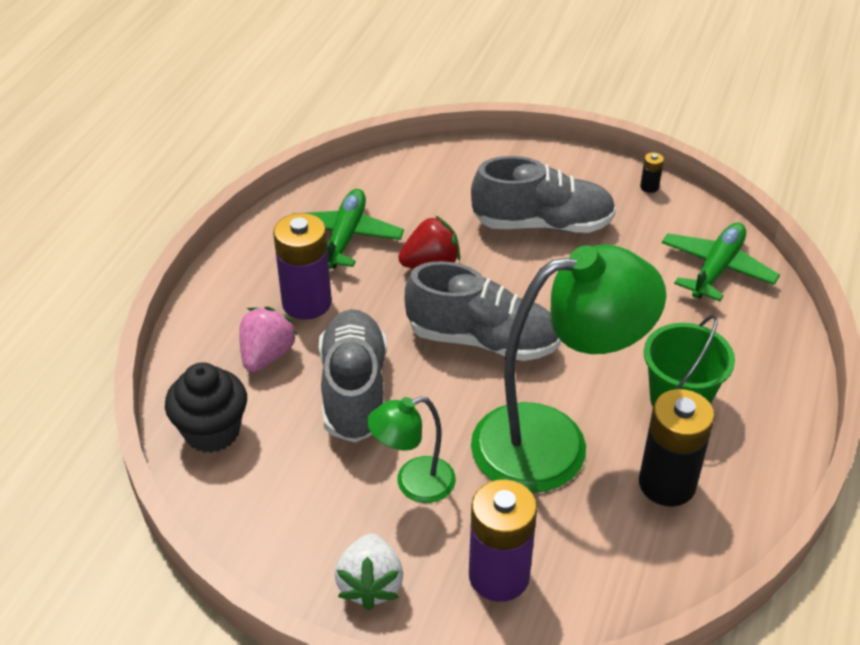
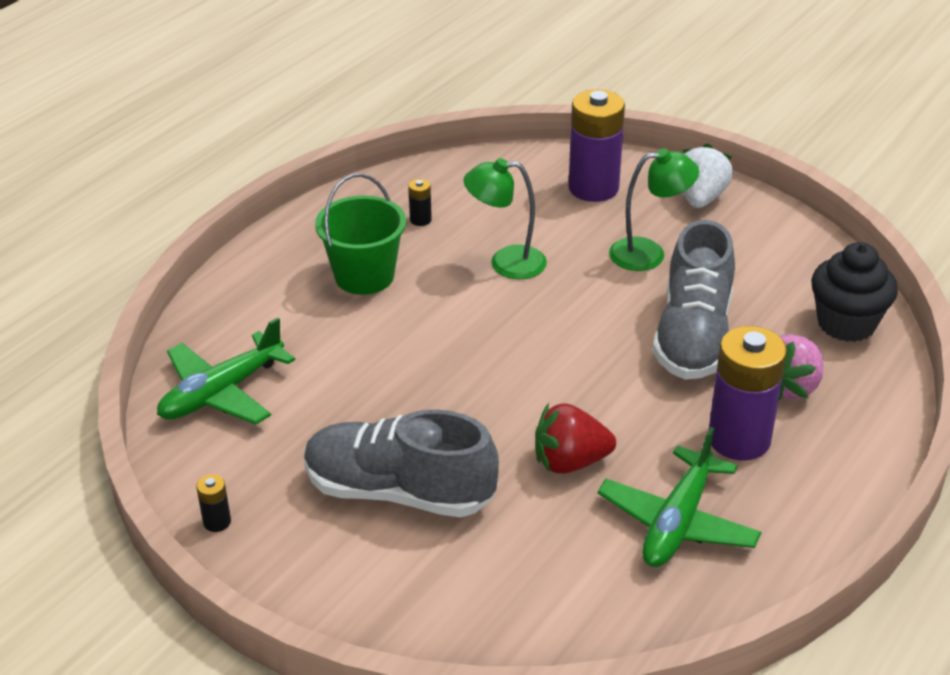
camera: 165 degrees left, 5 degrees down
grey shoe [405,261,561,361] -> none
green lamp [471,244,666,493] -> green lamp [464,158,547,279], size x0.50
black battery [639,389,715,507] -> black battery [408,179,432,226], size x0.42

